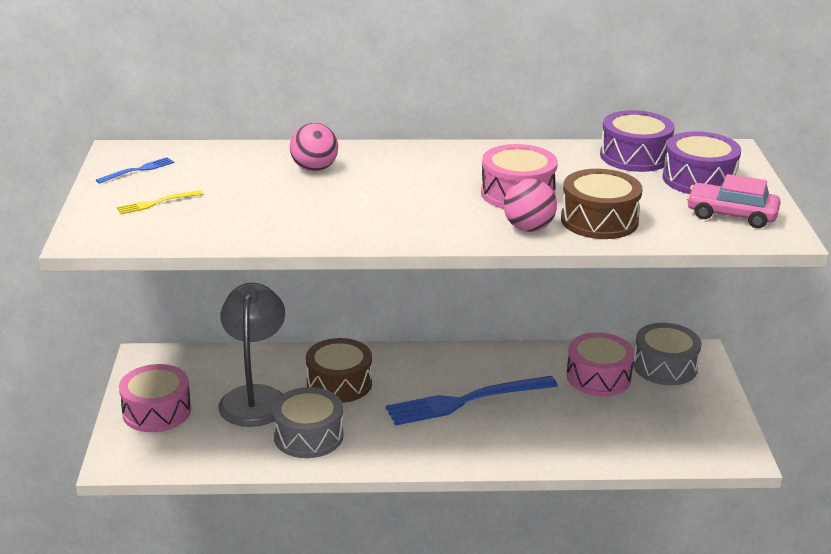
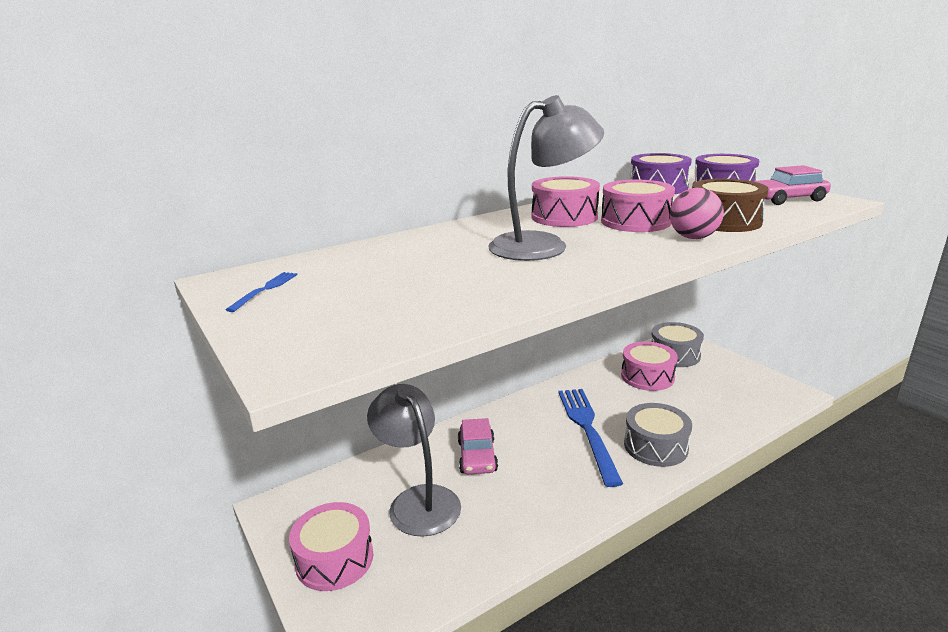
camera: 30 degrees left, 5 degrees down
yellow fork [116,190,203,214] -> none
grey drum [272,387,343,458] -> grey drum moved to [624,403,692,467]
pink ball [290,123,338,171] -> none
brown drum [306,338,372,403] -> pink car [458,418,498,474]
blue fork [386,376,558,426] -> blue fork turned 135 degrees clockwise [558,389,623,487]
none -> grey lamp [488,95,604,261]
none -> pink drum [532,176,600,227]

